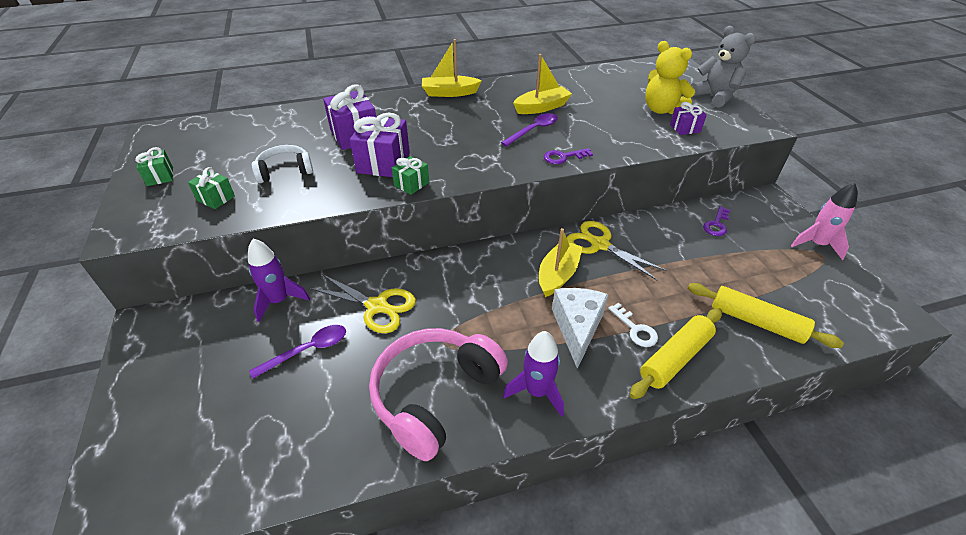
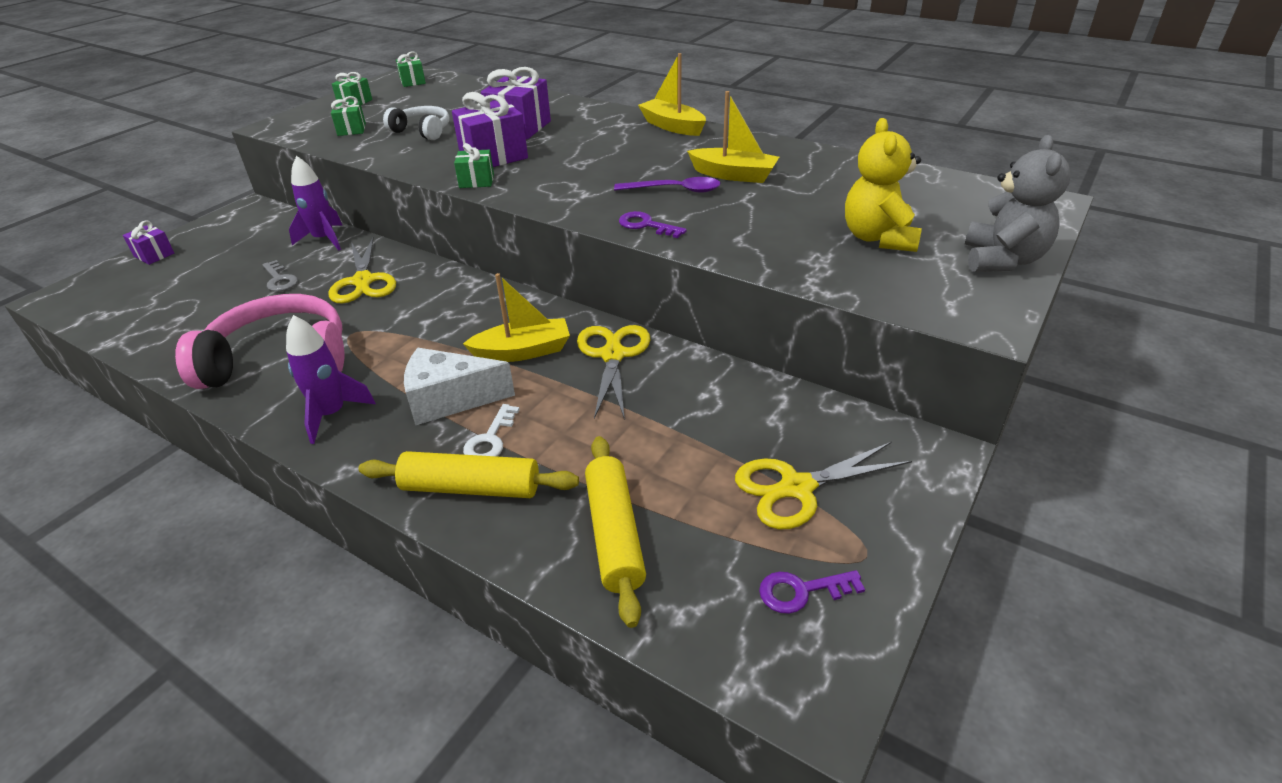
camera: 50 degrees right, 5 degrees down
purple spoon [249,325,346,379] -> grey key [262,260,298,292]
white cheese [552,288,608,369] -> white cheese turned 150 degrees counterclockwise [404,348,515,425]
purple gift [670,102,707,135] -> purple gift moved to [123,220,174,265]
purple key [703,206,730,236] -> purple key moved to [759,570,865,614]
pink rocket [791,183,858,260] -> none
none -> green gift [396,51,426,87]
none -> yellow scissors [735,442,912,529]

